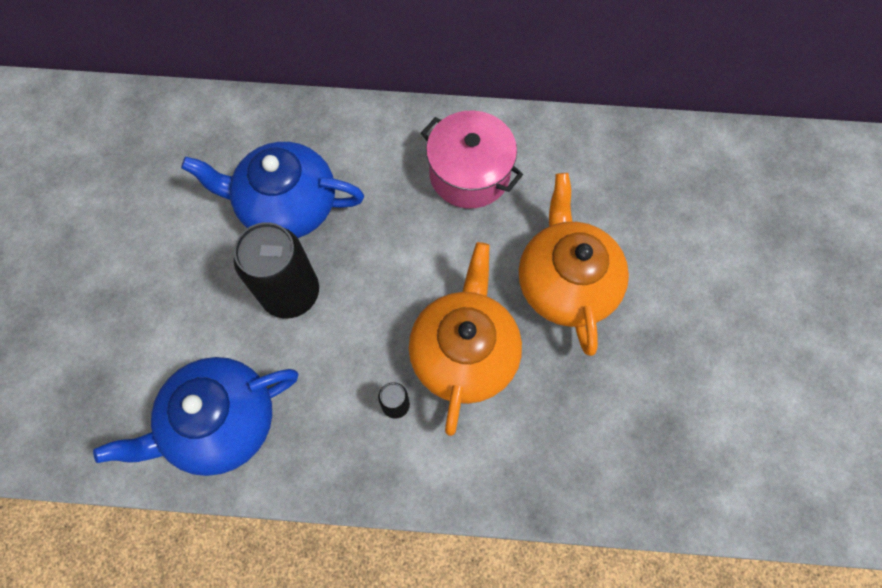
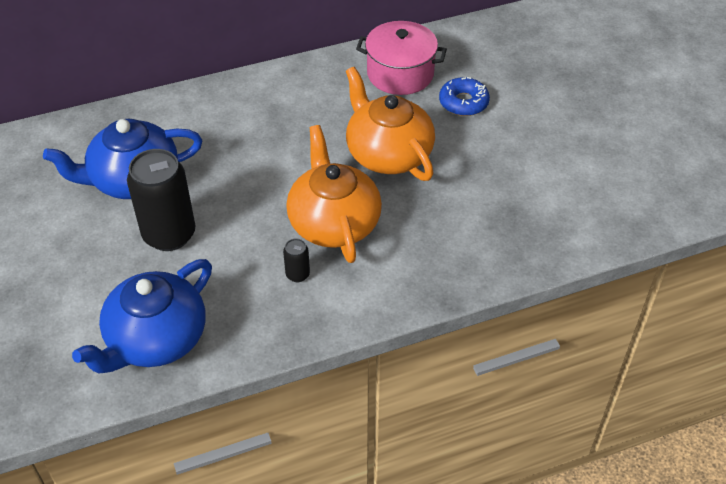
camera: 25 degrees left, 20 degrees down
pink pot [421,111,523,208] -> pink pot moved to [356,21,447,95]
none -> blue donut [439,77,490,116]

